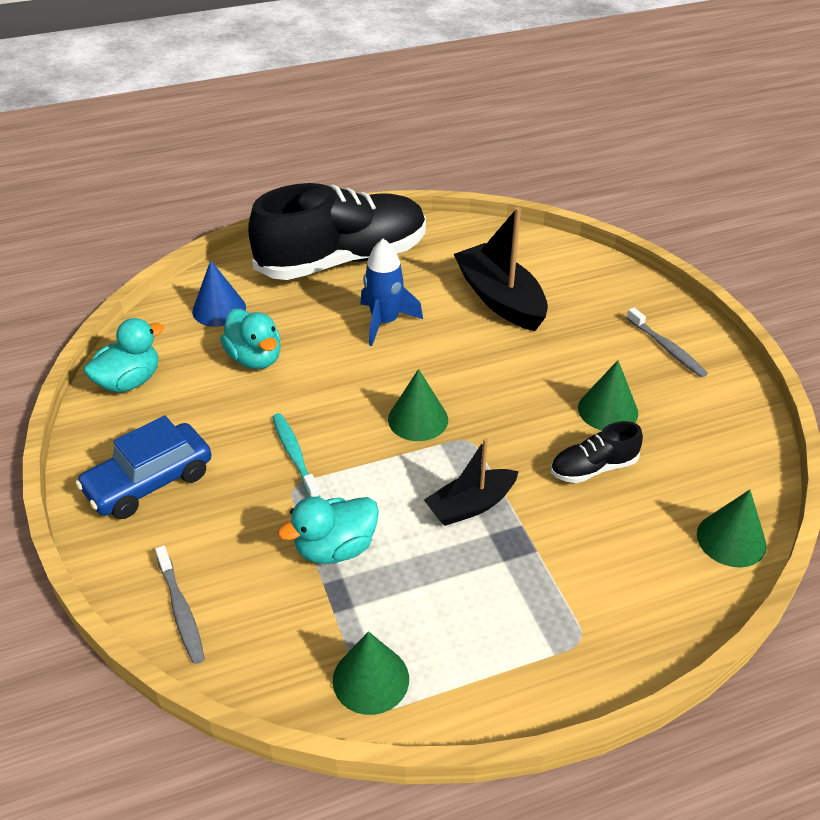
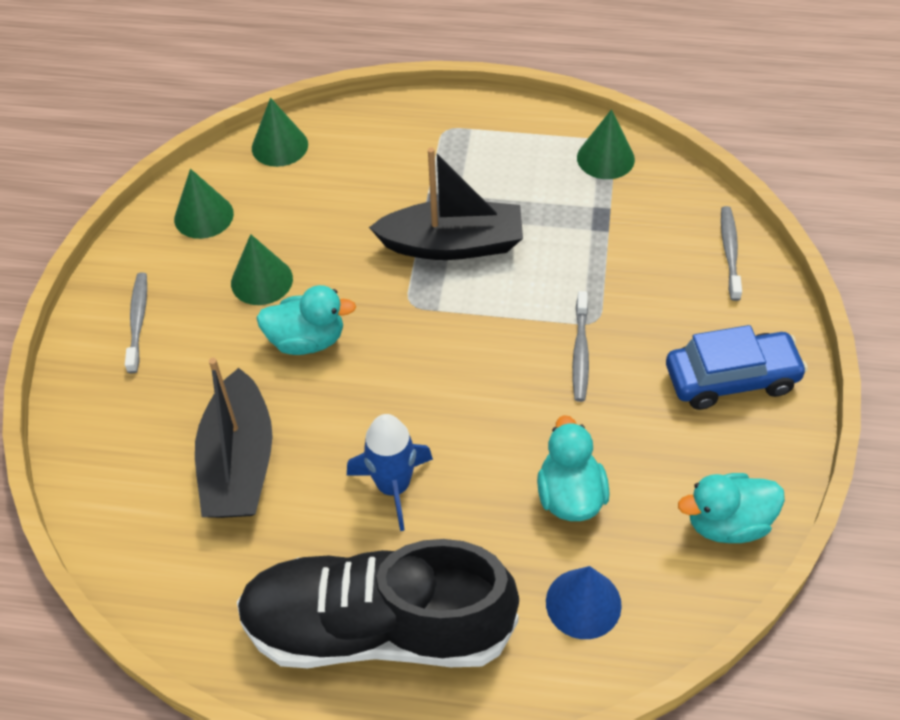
camera: 150 degrees left, 10 degrees up
turquoise toothbrush [272,413,320,498] -> grey toothbrush [572,291,589,402]
turquoise duck [278,497,379,564] -> turquoise duck moved to [256,285,356,355]
green cone [388,369,448,441] -> green cone moved to [174,169,234,239]
black boat [424,438,519,526] -> black boat [369,148,523,260], size x1.59
black shoe [551,421,643,483] -> none

